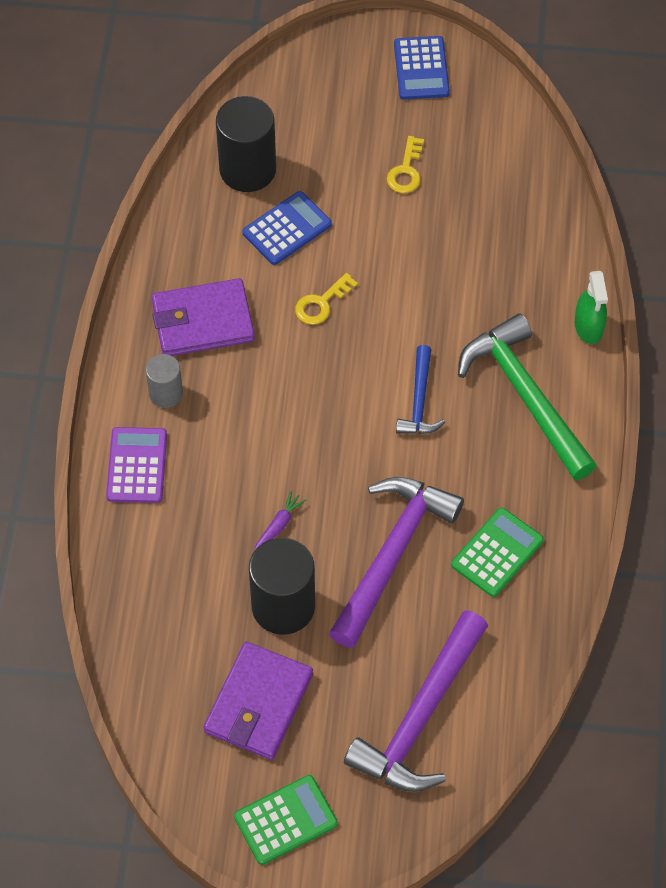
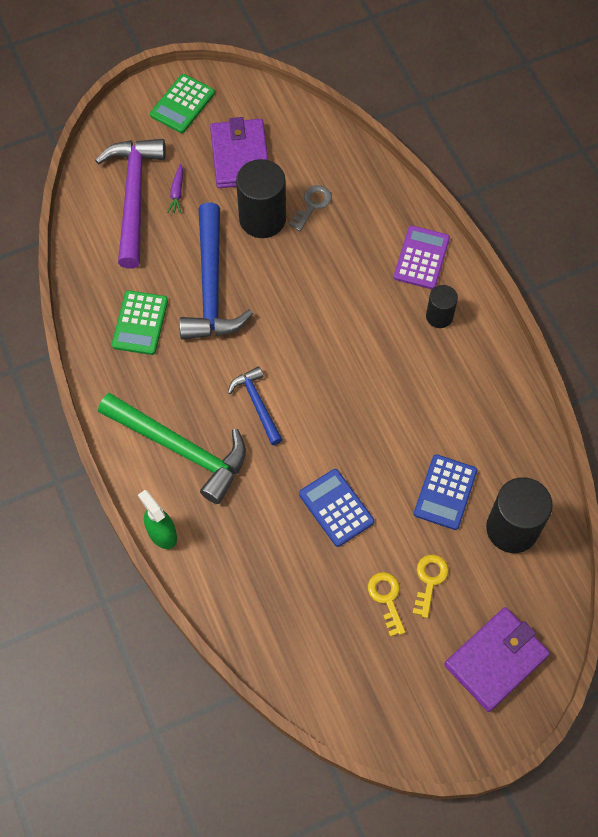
camera: 150 degrees right, 5 degrees up
purple calculator [106,427,167,503] -> purple calculator turned 135 degrees counterclockwise [394,226,450,290]
grey cylinder [145,354,183,408] -> black cylinder [426,285,458,328]
purple wallet [152,278,255,356] -> purple wallet moved to [444,607,550,712]
purple carrot [254,491,306,551] -> purple carrot moved to [167,164,183,214]
yellow key [295,273,358,325] -> yellow key moved to [413,555,449,618]
purple hammer [329,477,464,648] -> blue hammer [179,203,253,340]
blue calculator [394,36,450,100] -> blue calculator moved to [299,469,374,547]
none -> grey key [289,185,332,231]

